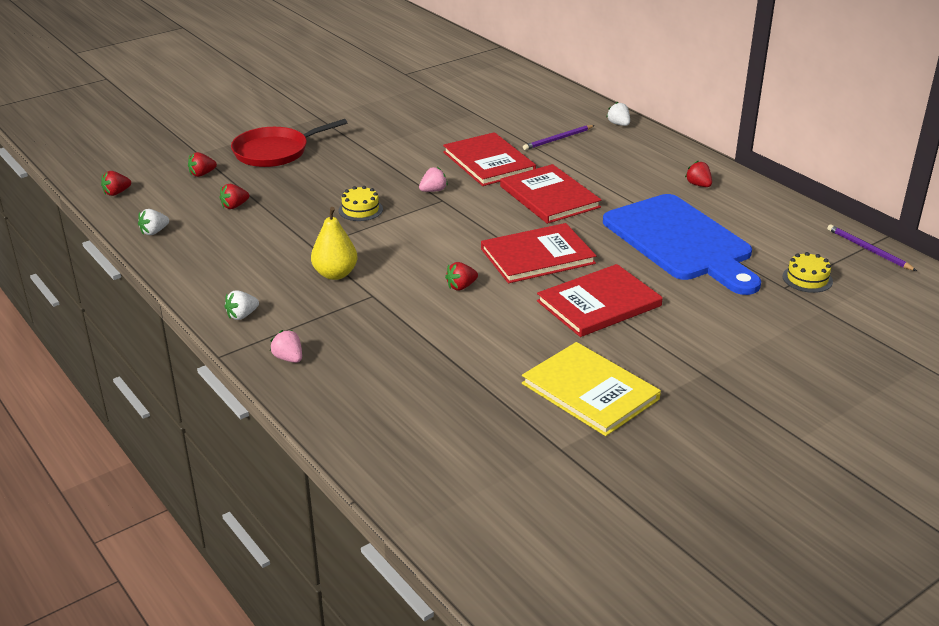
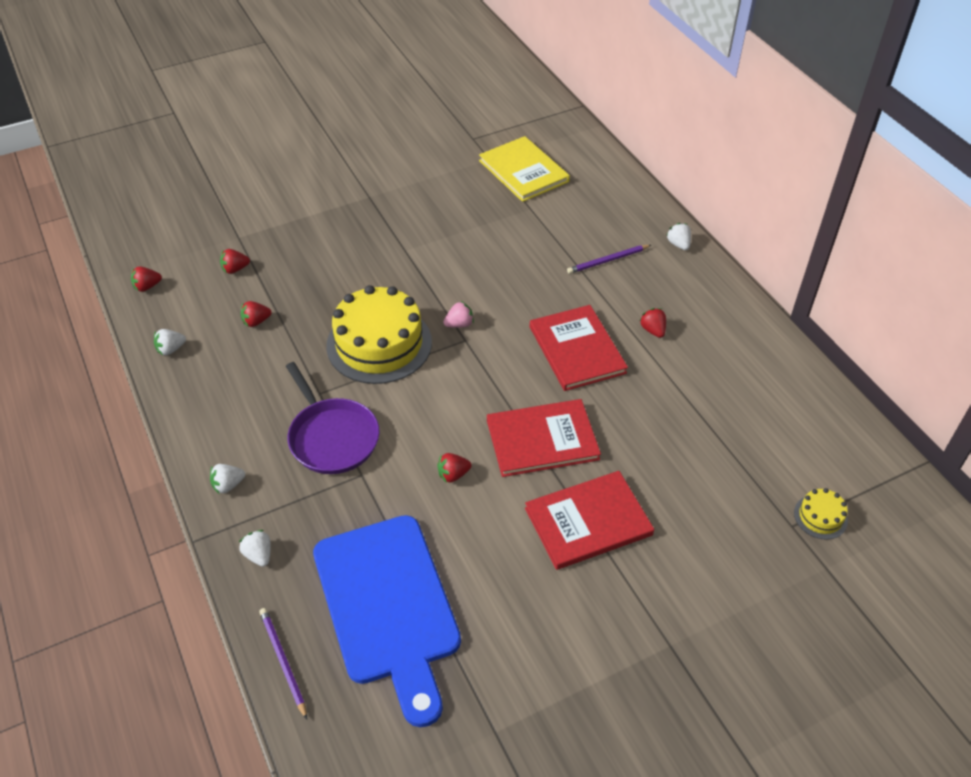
camera: 10 degrees right, 15 degrees up
red pan [231,119,347,167] -> none
pink strawberry [270,330,302,363] -> white strawberry [239,530,271,567]
yellow pear [311,207,357,280] -> purple pan [286,362,380,474]
yellow cake [339,186,383,221] -> yellow cake [326,285,432,384], size x2.30
red book [443,132,536,186] -> none
yellow book [522,342,661,436] -> yellow book moved to [479,136,570,202]
blue cutting board [603,194,761,295] -> blue cutting board moved to [313,515,461,727]
red strawberry [685,161,712,187] -> red strawberry moved to [640,308,666,338]
purple pencil [827,225,917,271] -> purple pencil moved to [259,608,307,719]

